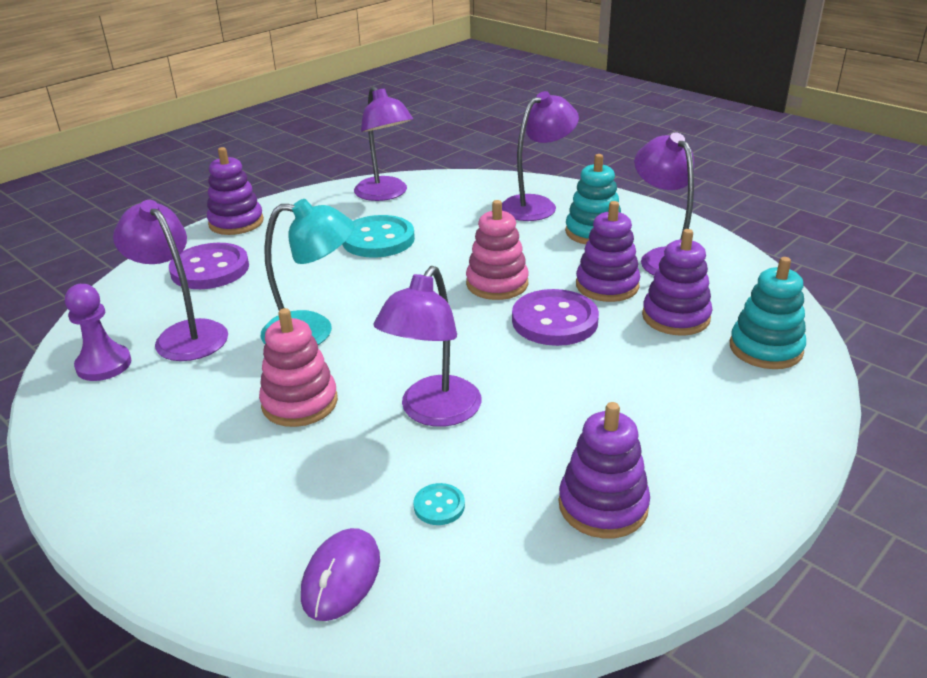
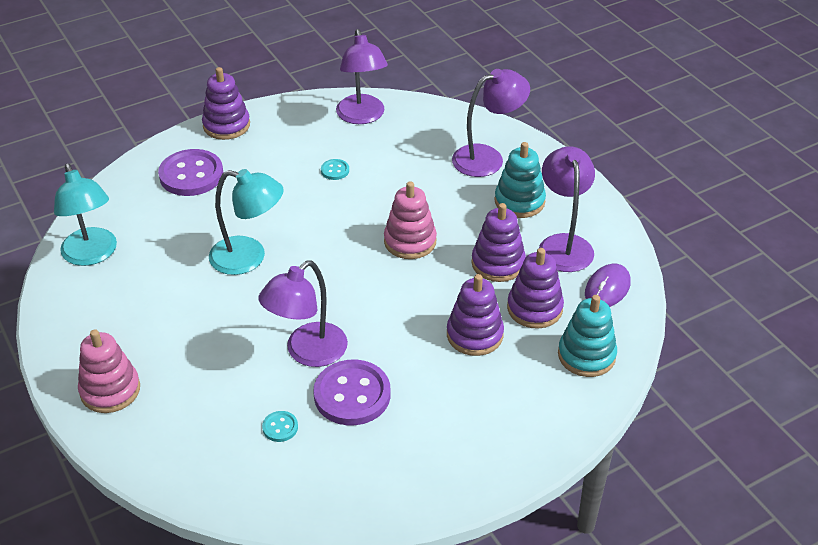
camera: 15 degrees right, 10 degrees up
purple pawn [65,284,131,381] -> turquoise lamp [54,163,117,266]
purple lamp [113,200,228,361] -> none
pink stacking toy [259,308,338,427] -> pink stacking toy moved to [78,329,140,413]
purple mouse [301,528,380,621] -> purple mouse moved to [585,264,631,307]
turquoise button [342,215,415,258] -> turquoise button [321,159,349,180], size x0.45
purple button [512,289,599,346] -> purple button moved to [313,360,390,425]
purple stacking toy [559,402,650,539] -> purple stacking toy moved to [447,274,504,356]

